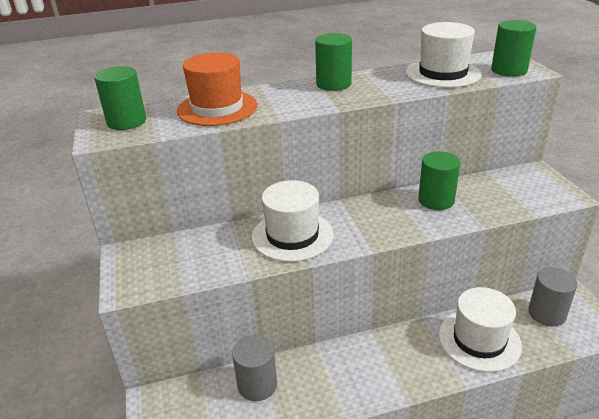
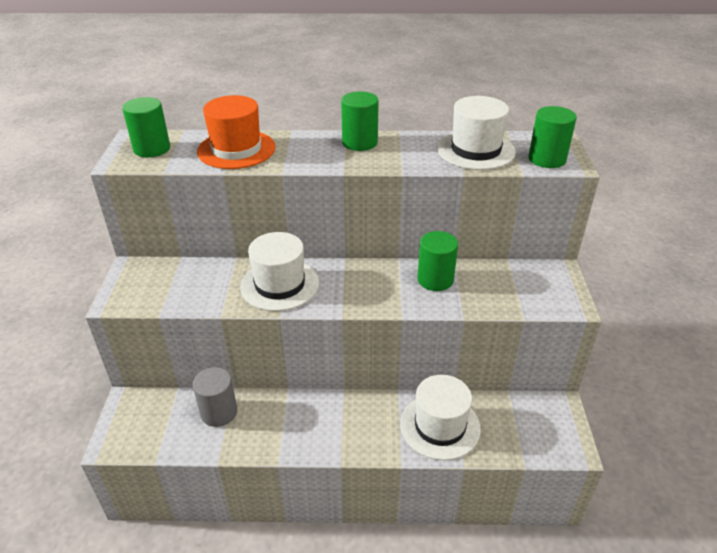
camera: 15 degrees right, 5 degrees up
grey cylinder [528,267,578,327] -> none

